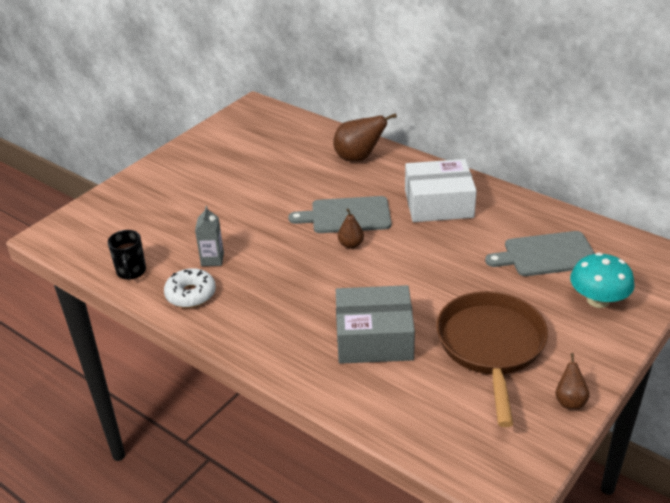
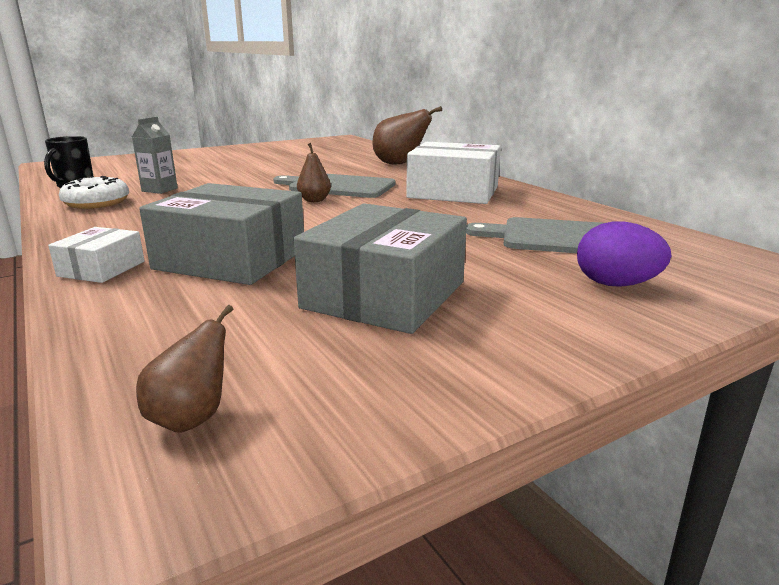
camera: 20 degrees right, 15 degrees down
brown pan [436,291,548,427] -> grey box [294,203,467,334]
brown pear [555,353,590,409] -> brown pear moved to [136,305,233,433]
turquoise mushroom [570,253,635,308] -> purple egg [577,222,671,287]
none -> white box [48,227,145,283]

